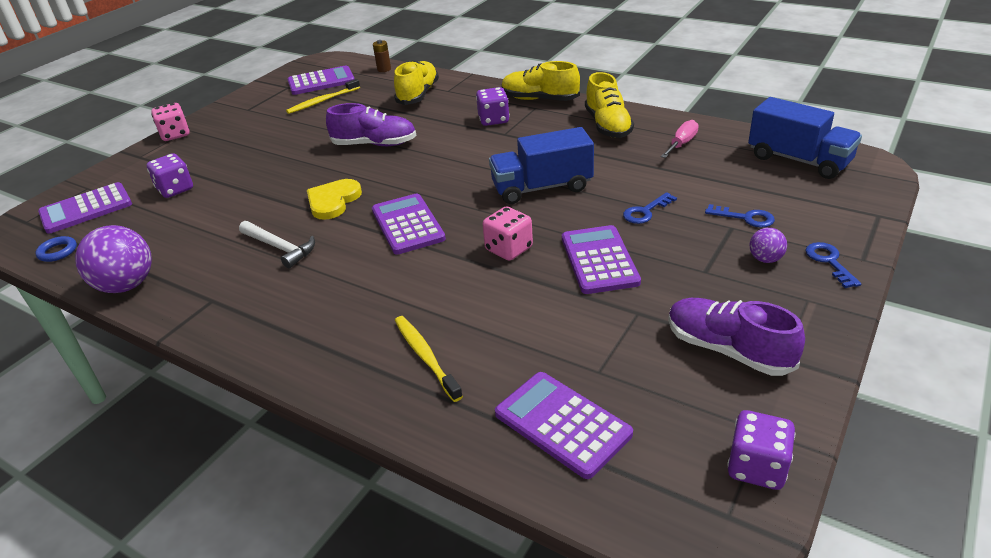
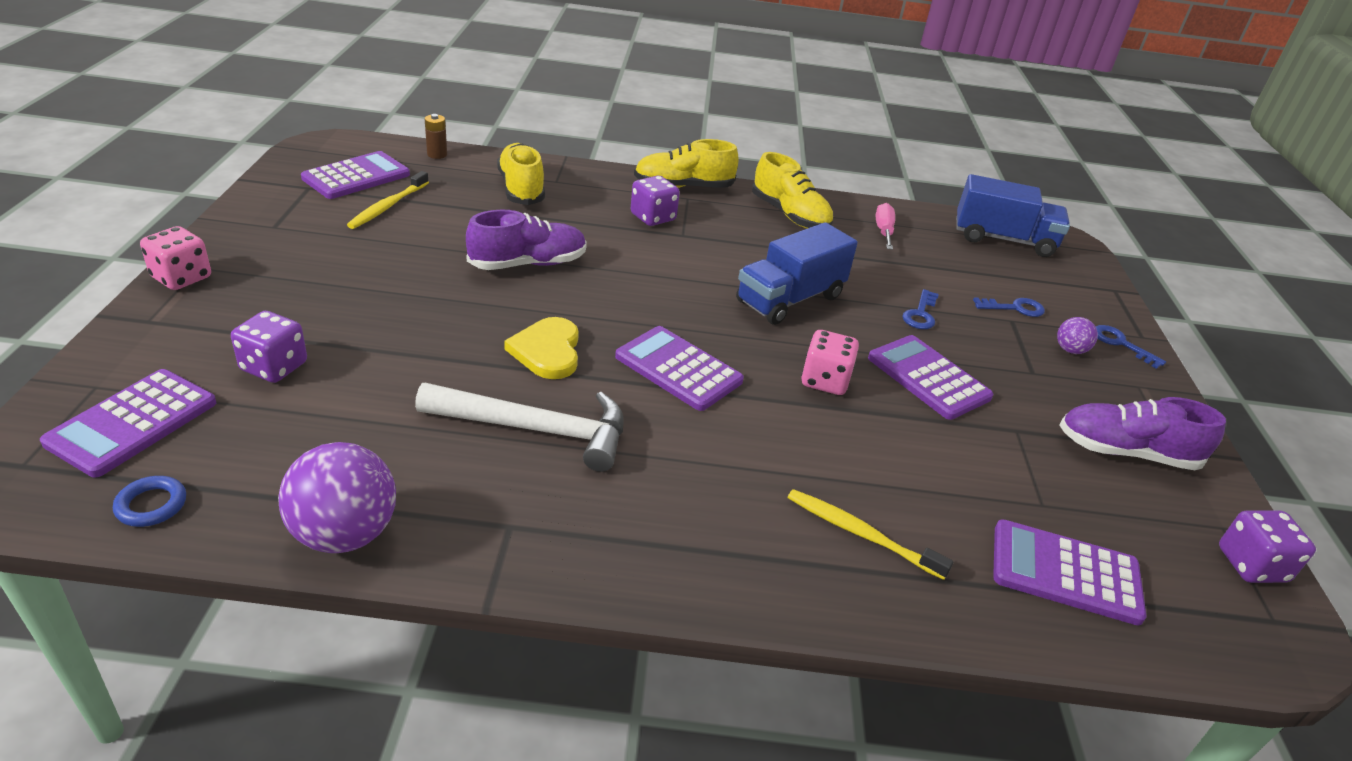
camera: 35 degrees left, 0 degrees up
white hammer [239,221,315,268] -> white hammer [415,383,624,472], size x1.54

